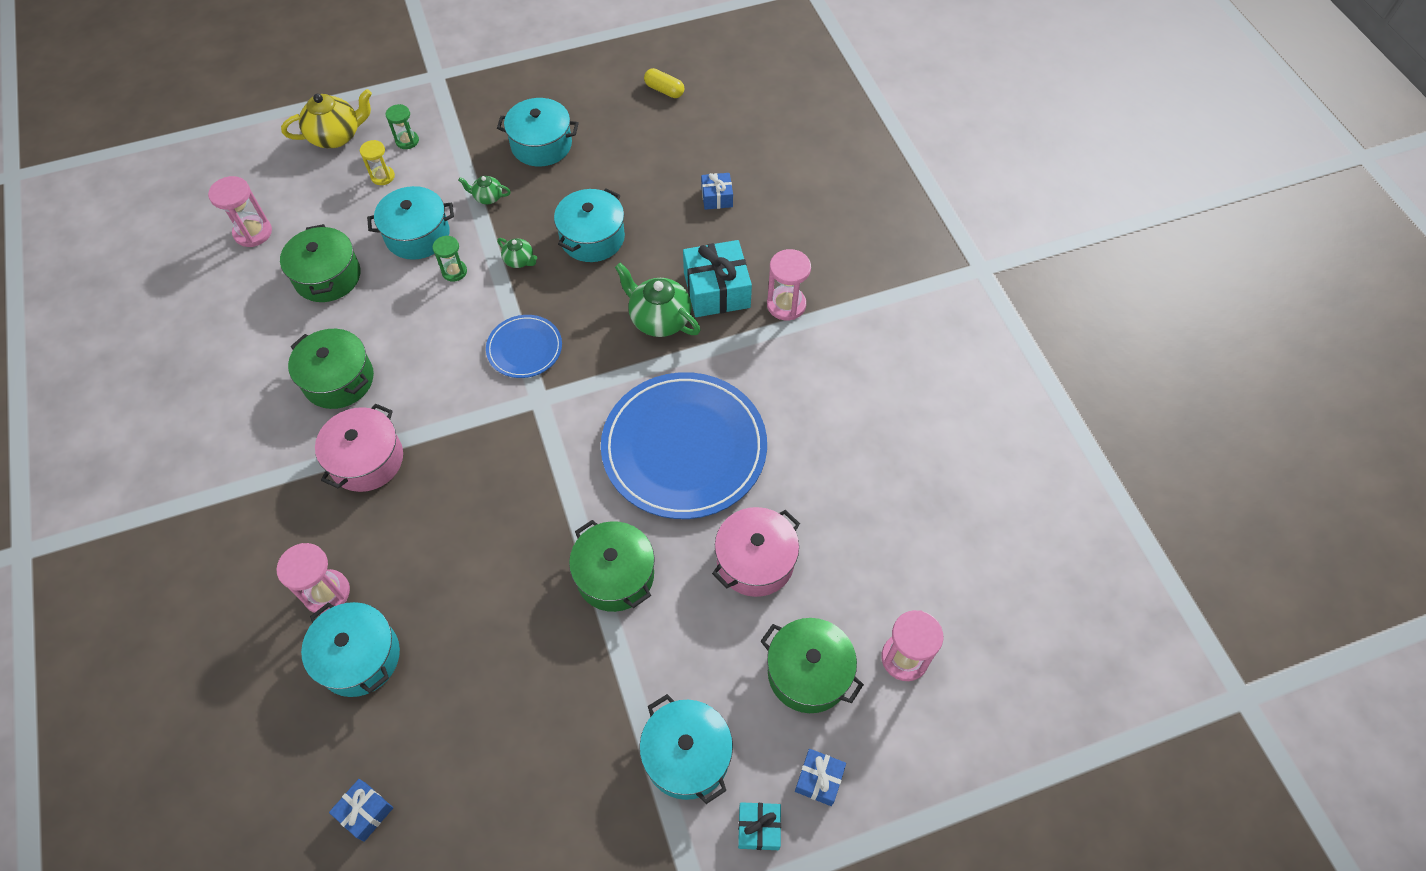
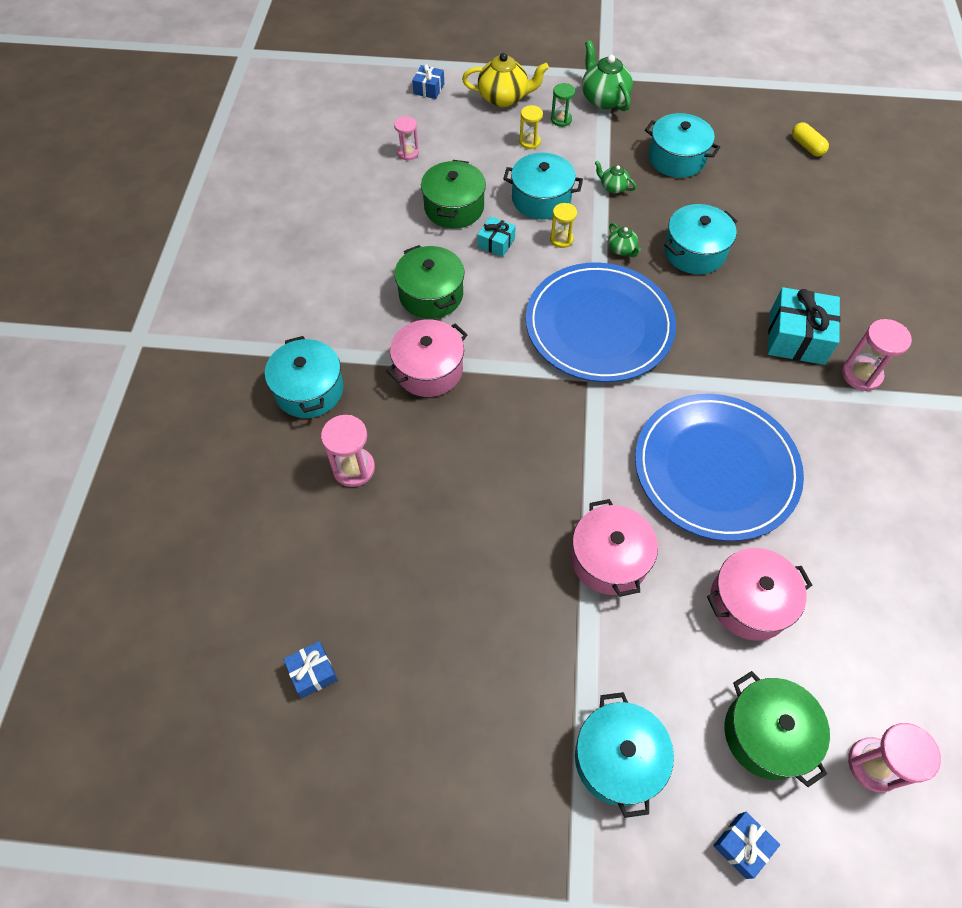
camera: 25 degrees right, 0 degrees up
pink hourglass [208,176,272,247] -> pink hourglass [394,116,419,160], size x0.65
turquoise pot [301,602,400,697] -> turquoise pot moved to [265,336,344,418]
green hourglass [432,236,467,282] -> yellow hourglass [550,203,577,248]
blue plate [486,315,562,378] -> blue plate [526,262,676,382], size x2.06
green pot [569,520,655,612] -> pink pot [571,499,658,597]
green teapot [615,262,700,337] -> green teapot moved to [582,40,633,111]
blue gift [701,173,733,210] -> blue gift moved to [412,64,444,99]
turquoise gift [738,802,781,850] -> turquoise gift moved to [478,216,516,257]

